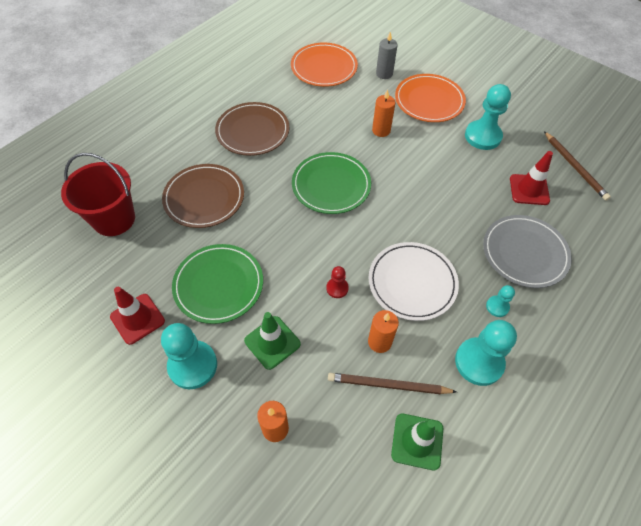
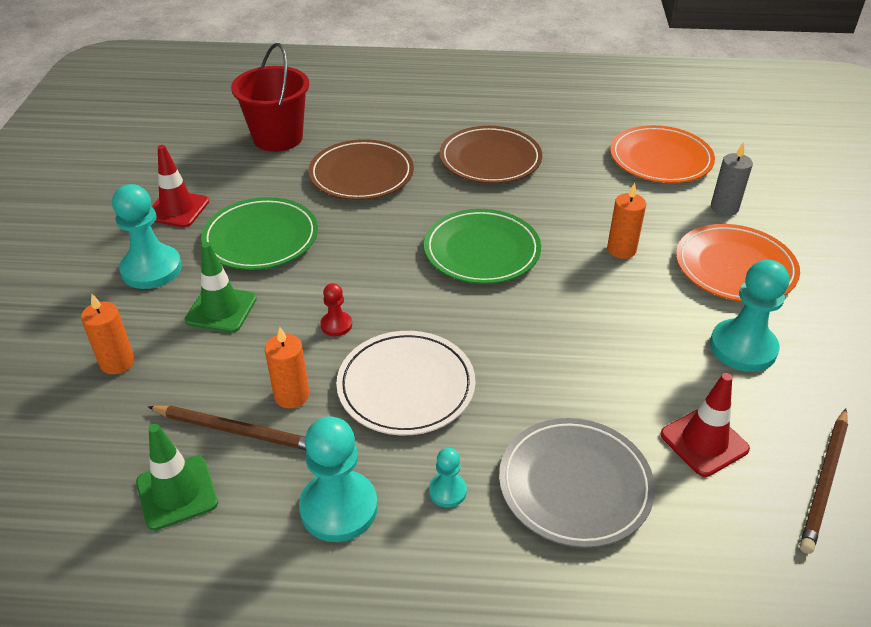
camera: 55 degrees right, 15 degrees down
brown pencil [328,373,457,394] -> brown pencil turned 135 degrees clockwise [148,406,306,450]

